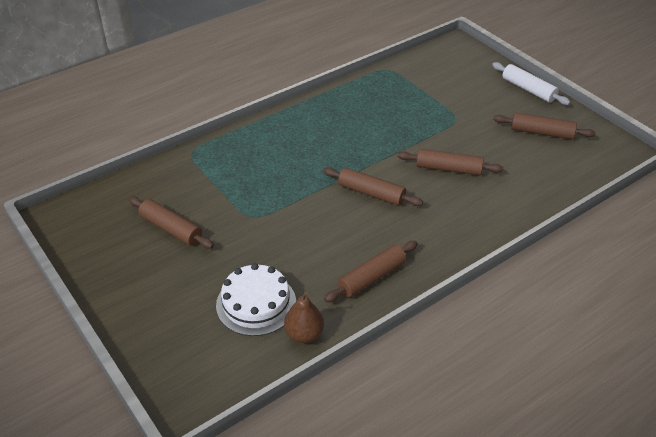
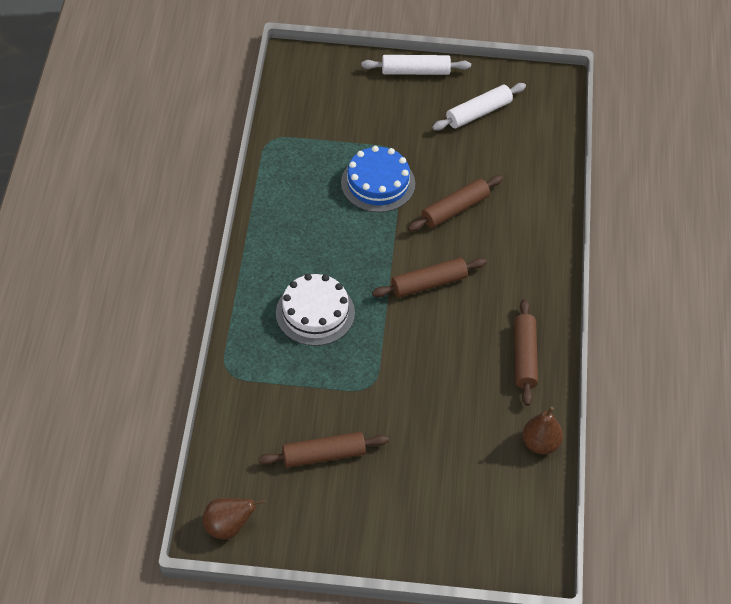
camera: 50 degrees left, 10 degrees up
white cake [216,263,296,336] -> white cake moved to [276,274,355,346]
brown rolling pin [493,113,596,139] -> white rolling pin [432,83,526,130]
none -> brown pear [203,498,265,539]
none -> blue cake [341,146,415,212]

